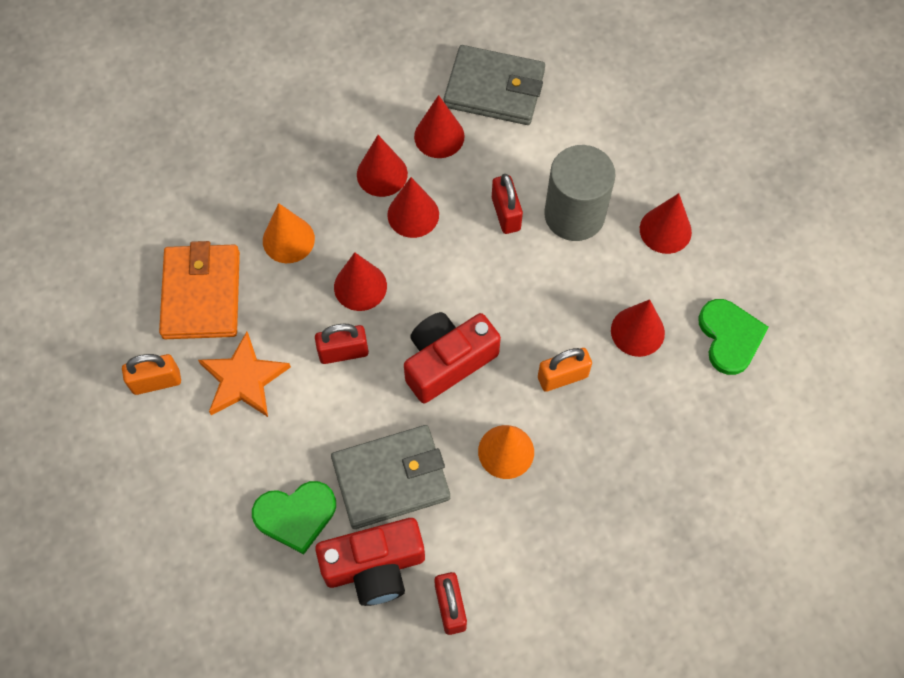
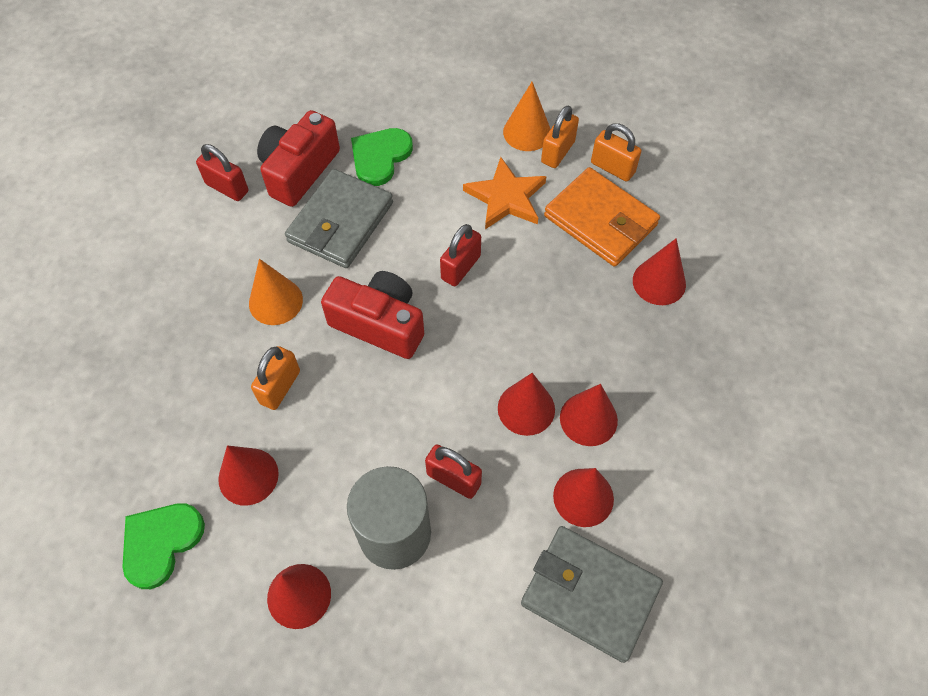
camera: 135 degrees right, 5 degrees down
orange cone [263,203,315,263] -> orange cone moved to [503,82,551,151]
red cone [334,252,387,311] -> red cone moved to [633,238,686,305]
red camera [404,312,501,403] -> red camera turned 75 degrees counterclockwise [321,271,424,359]
grey wallet [444,45,545,125] -> grey wallet turned 60 degrees clockwise [521,526,663,663]
green heart [698,299,769,375] -> green heart turned 90 degrees clockwise [122,503,205,589]
none -> orange padlock [591,123,641,182]

